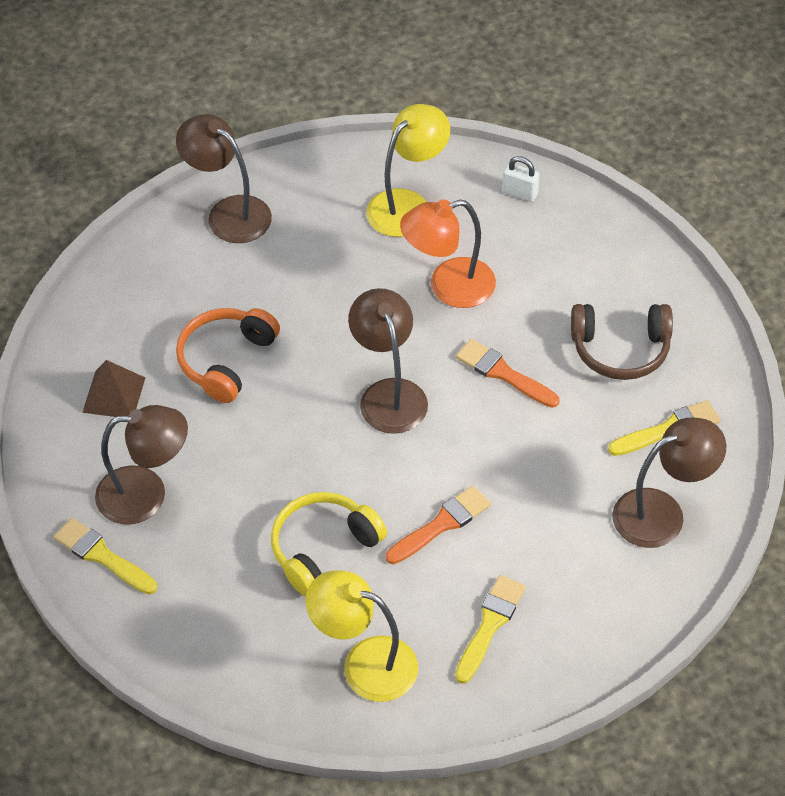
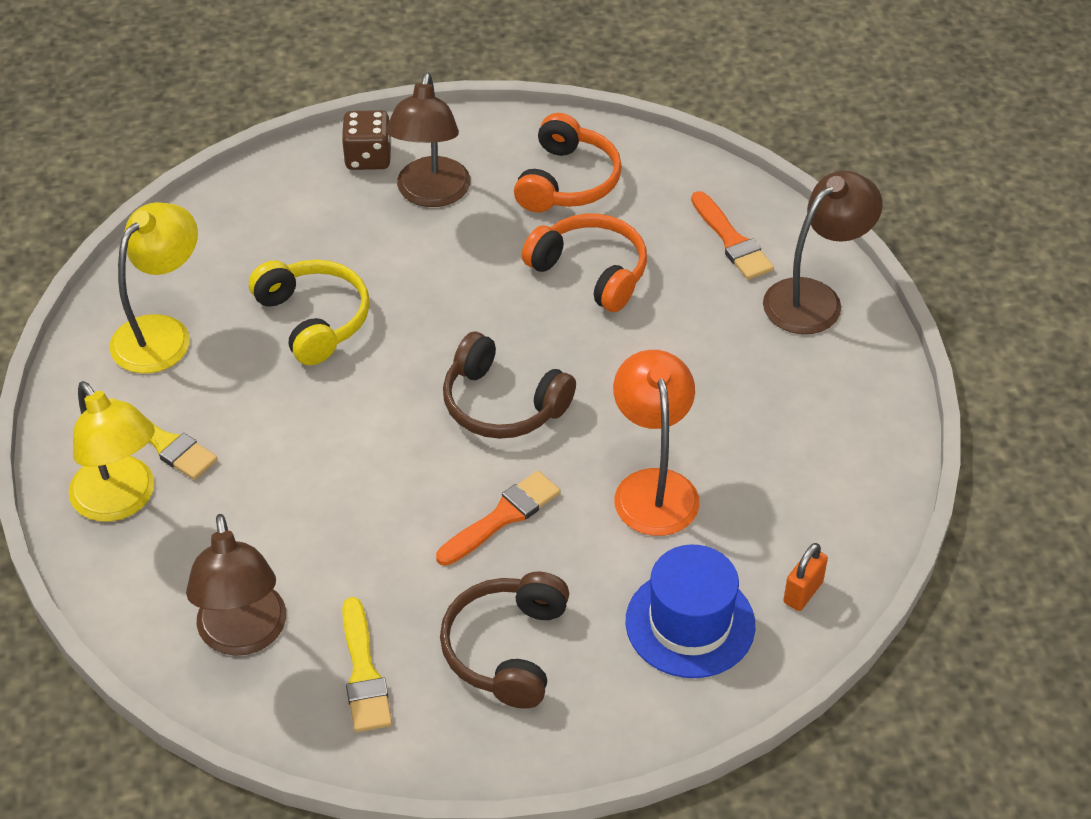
camera: 100 degrees right, 5 degrees down
yellow brush [54,518,157,594] -> brown dice [342,110,392,170]
brown pyramid [82,360,145,417] -> orange headphones [514,113,622,212]
brown lamp [348,288,428,434] -> brown headphones [443,332,576,439]
yellow lamp [366,104,450,237] -> yellow lamp moved to [69,381,155,522]
orange brush [386,486,491,564] -> orange brush moved to [691,191,774,280]
white padlock [503,156,539,202] -> orange padlock [784,543,828,611]
none -> blue hat [626,545,755,678]

